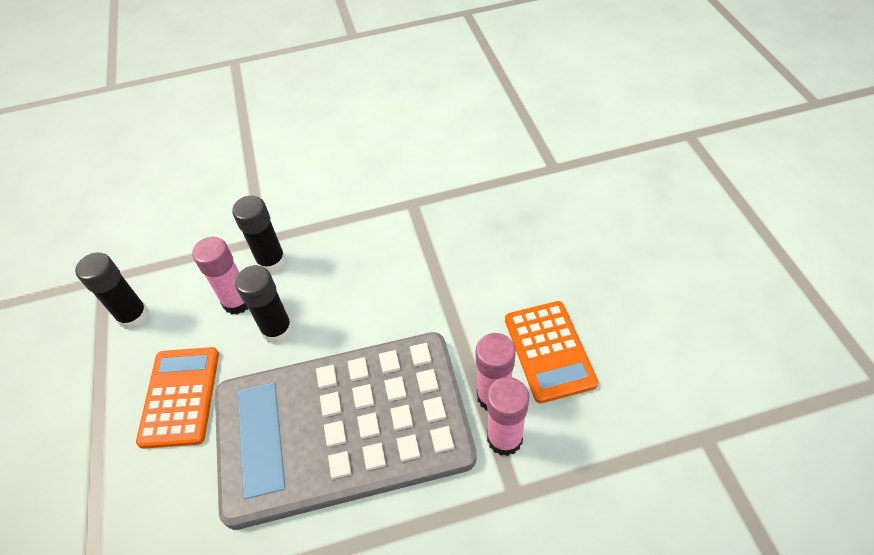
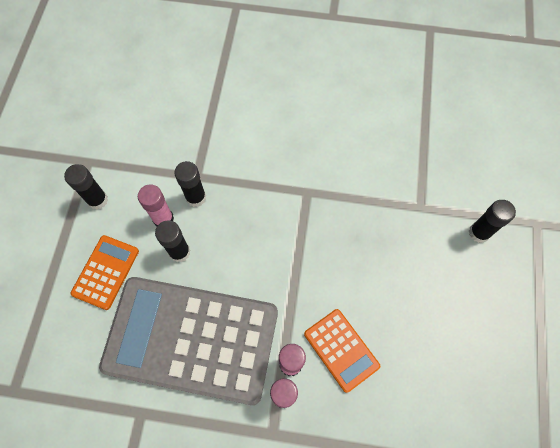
camera: 20 degrees right, 15 degrees up
orange calculator [505,301,598,403] -> orange calculator turned 45 degrees counterclockwise [304,309,380,393]
none -> black glue stick [469,200,516,243]

